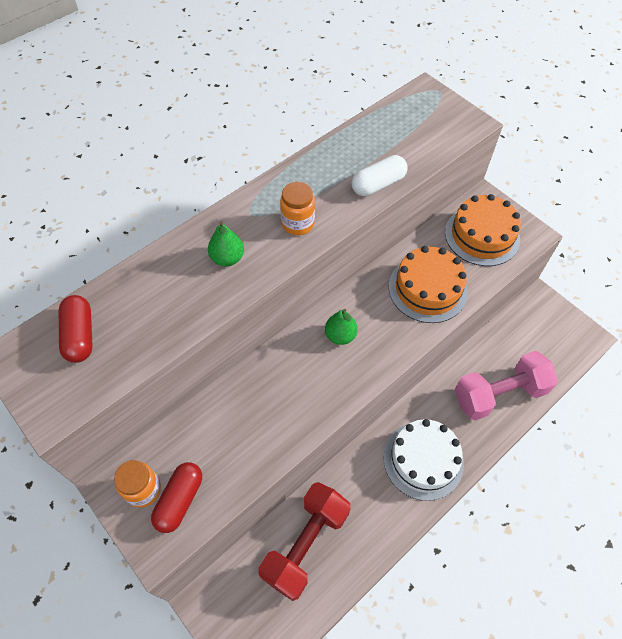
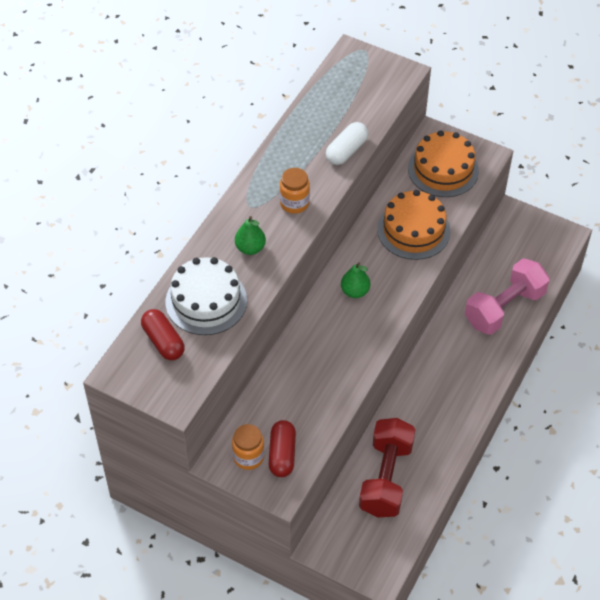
camera: 20 degrees left, 5 degrees down
white cake [384,419,464,501] -> white cake moved to [165,257,247,335]

